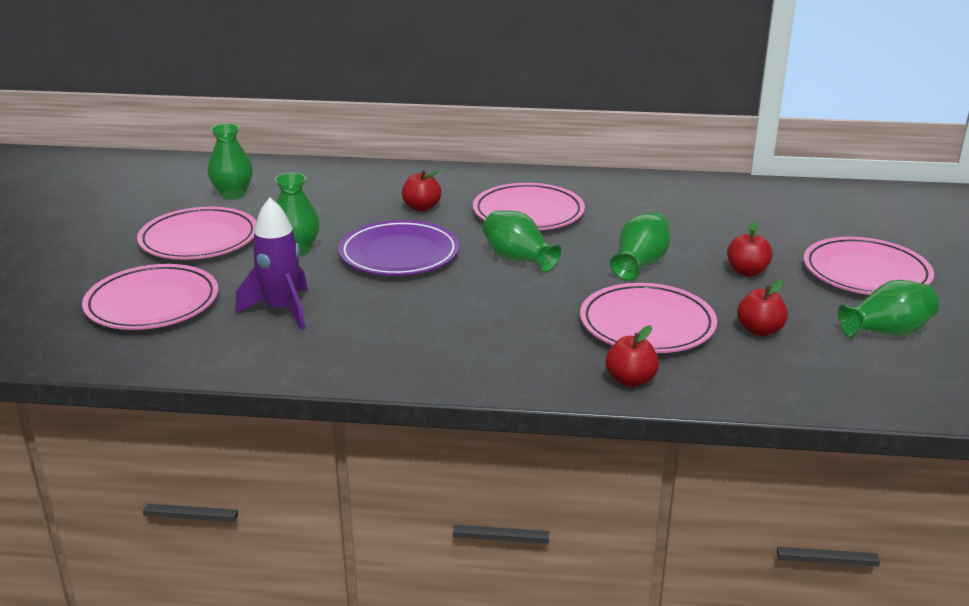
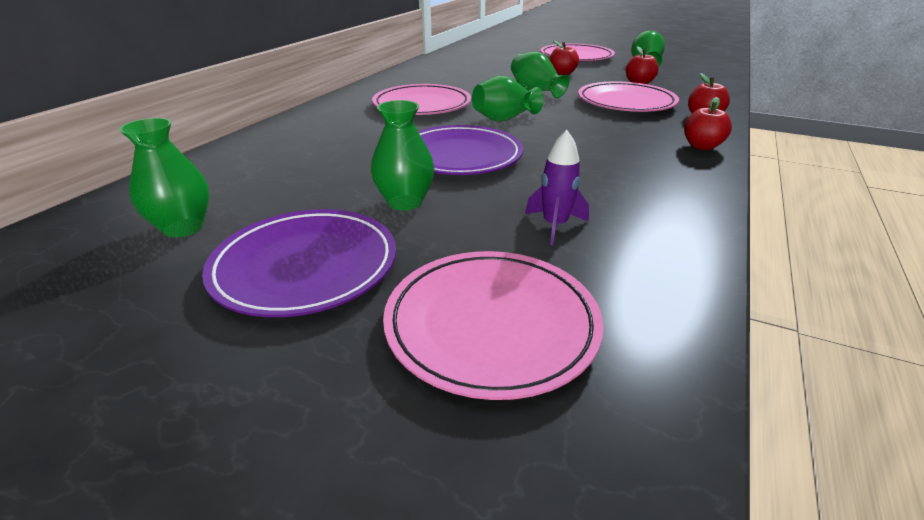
camera: 70 degrees left, 5 degrees up
pink plate [137,207,257,260] -> purple plate [202,209,396,317]
purple rocket [235,198,308,330] -> purple rocket [525,130,589,245], size x0.66
red apple [402,170,441,211] -> red apple moved to [684,97,732,150]

